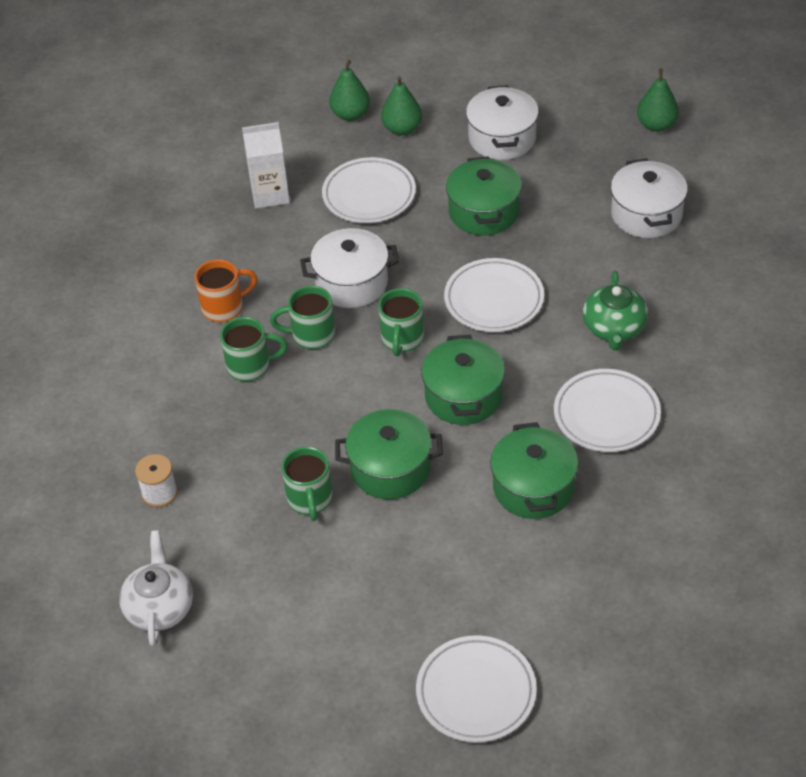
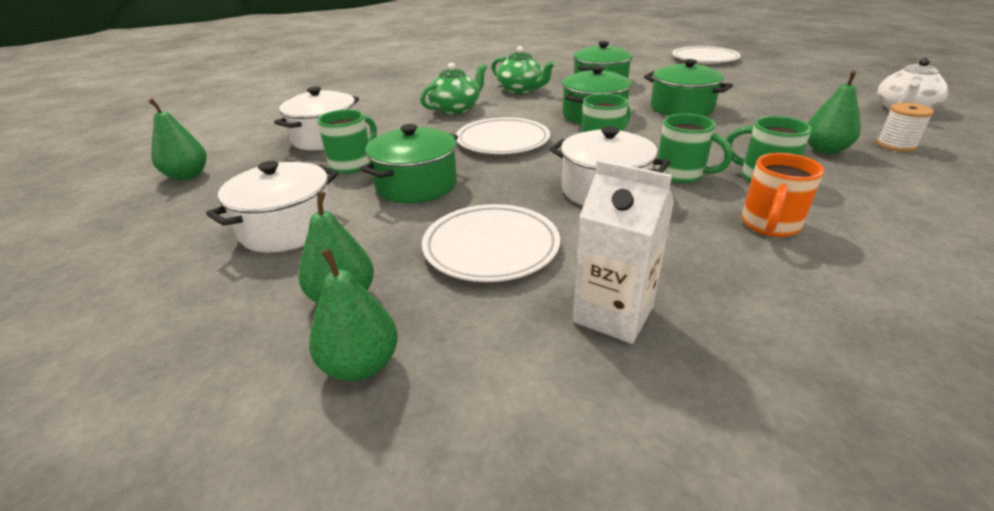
camera: 140 degrees left, 15 degrees down
orange mug [194,259,257,322] -> orange mug turned 75 degrees counterclockwise [741,153,824,237]
green mug [281,447,333,521] -> green mug moved to [317,109,377,174]
white plate [554,369,661,452] -> green teapot [491,46,556,94]
none -> green pear [807,70,861,154]

